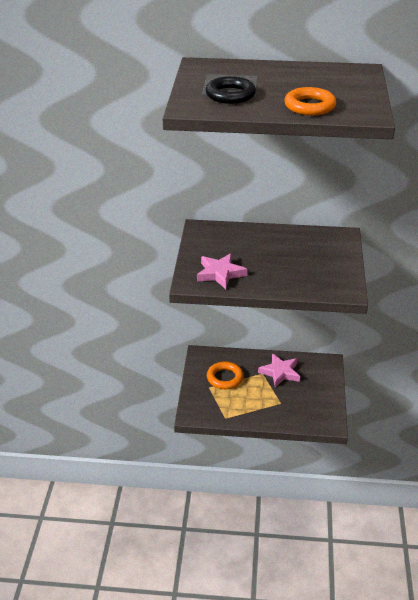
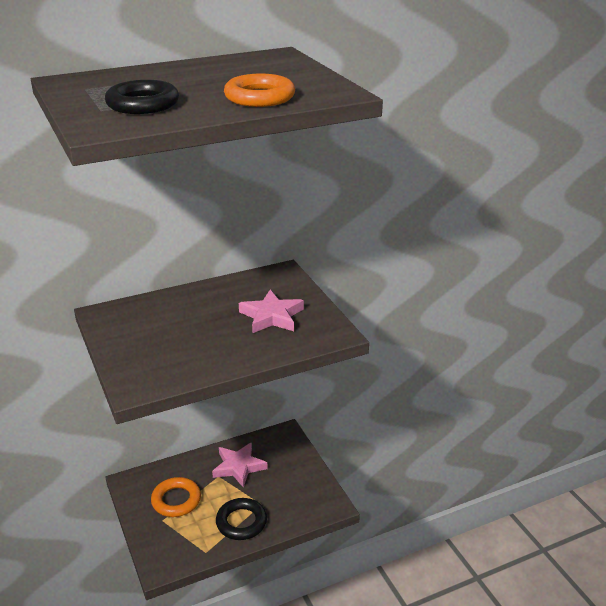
camera: 30 degrees left, 5 degrees down
pink star [197,253,247,289] -> pink star moved to [239,290,304,333]
none -> black ring [216,498,267,540]

